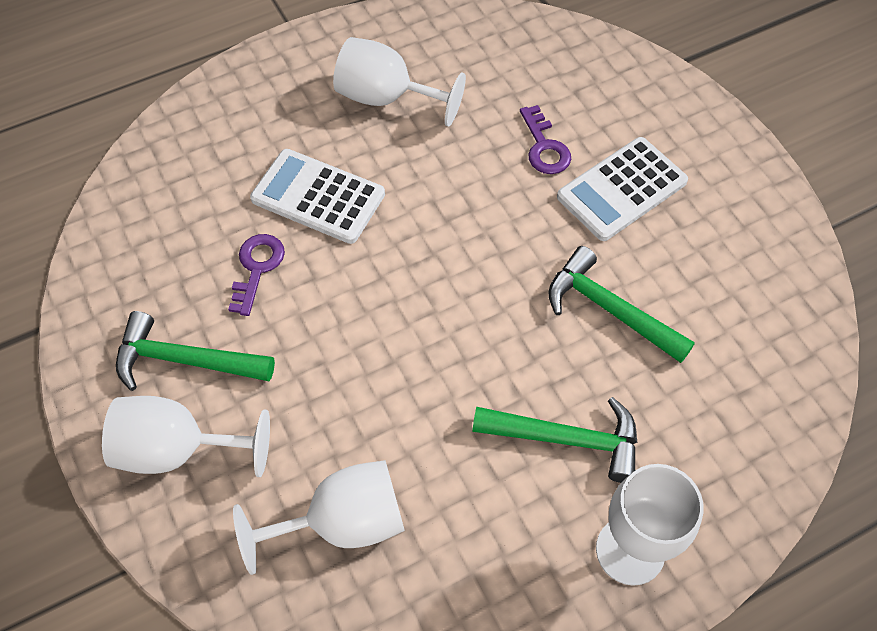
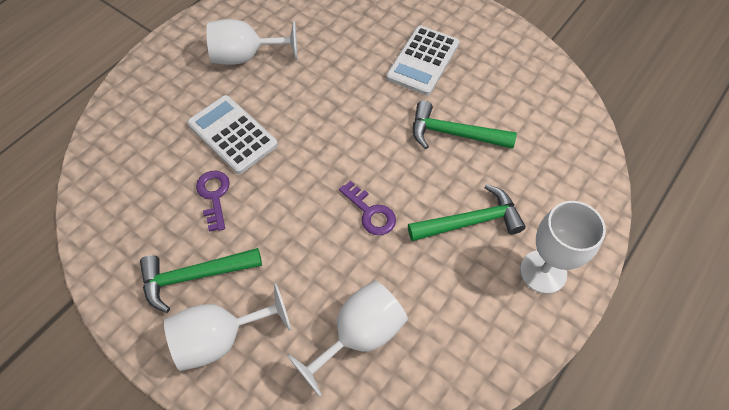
camera: 25 degrees left, 0 degrees up
white calculator [250,149,385,244] -> white calculator turned 45 degrees clockwise [187,95,278,174]
purple key [520,105,571,174] -> purple key moved to [339,181,396,235]

